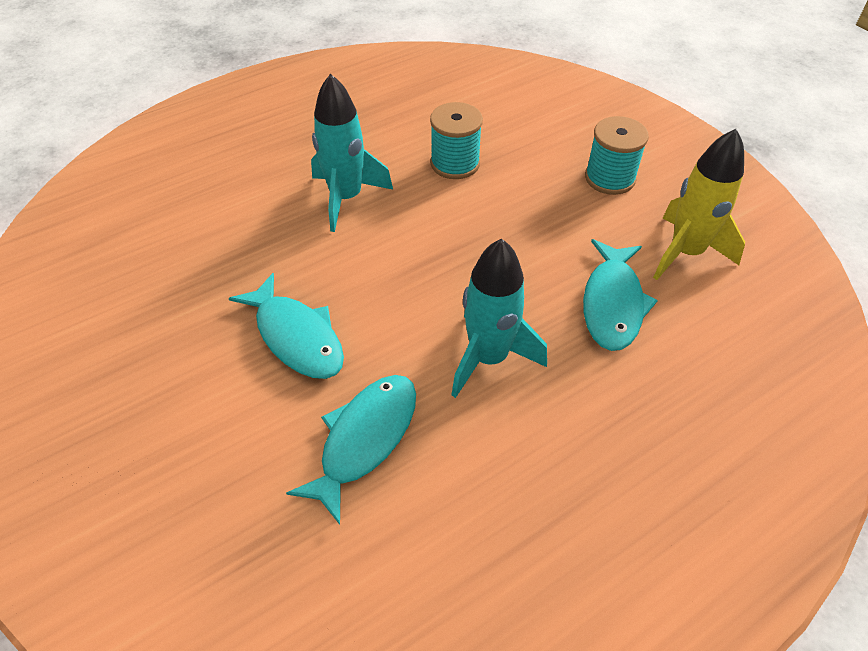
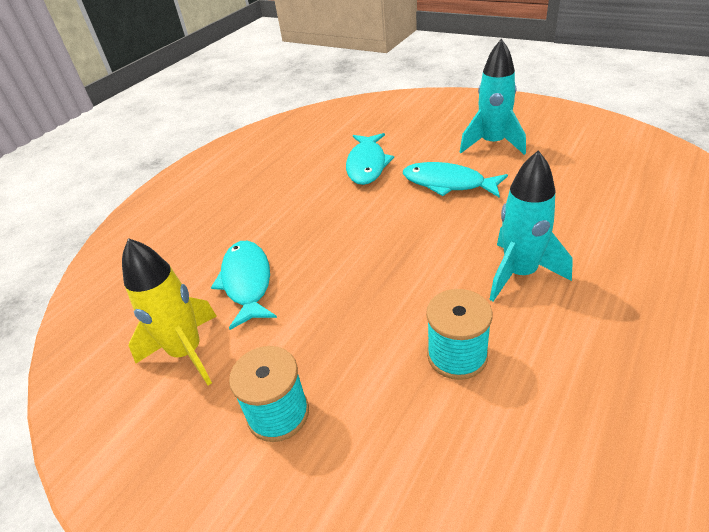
camera: 160 degrees right, 10 degrees down
turquoise rocket [452,238,547,398] -> turquoise rocket moved to [460,39,526,155]

